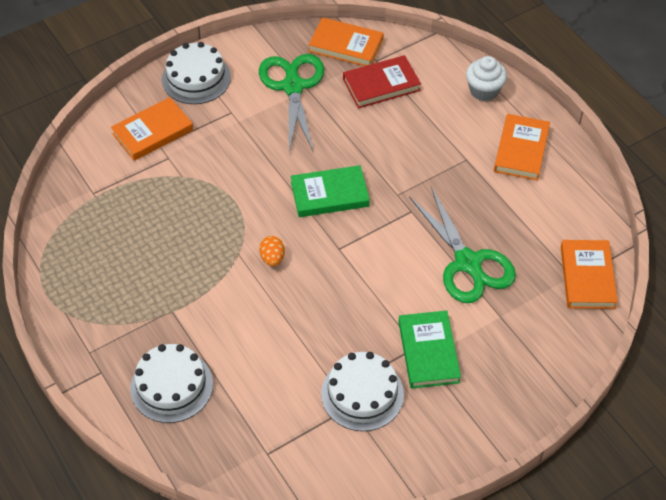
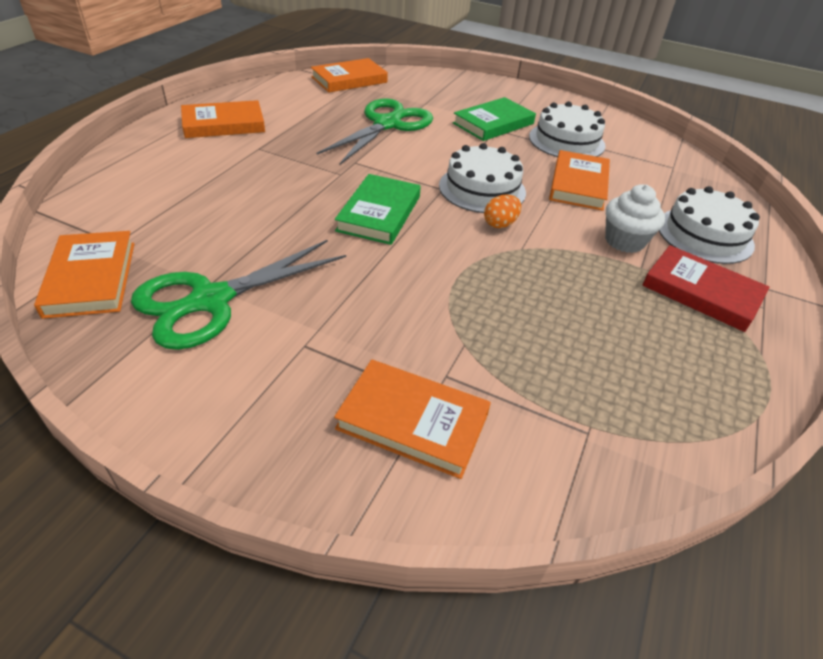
camera: 125 degrees left, 10 degrees down
white cake [162,42,231,104] -> white cake moved to [439,143,526,213]
green book [291,165,370,217] -> green book turned 60 degrees clockwise [335,174,421,245]
red book [343,55,421,109] -> red book moved to [642,245,769,332]
white cupcake [466,56,507,101] -> white cupcake moved to [605,184,665,253]
none -> orange book [549,150,610,211]

